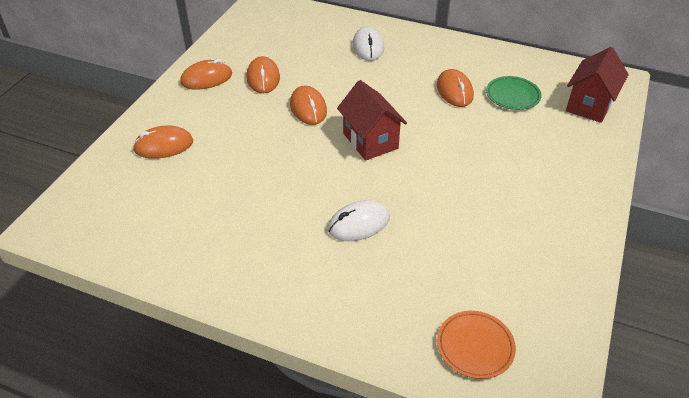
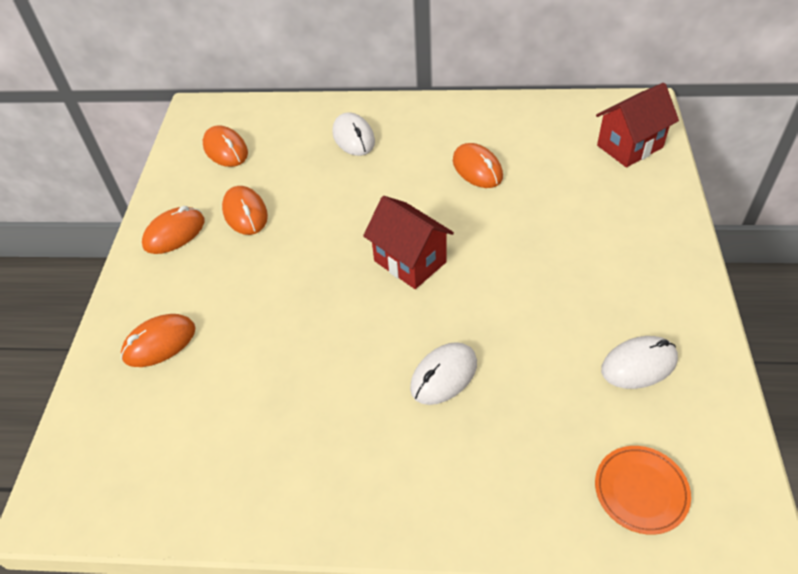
camera: 15 degrees left, 5 degrees up
orange mouse [290,85,327,125] -> orange mouse moved to [203,125,248,167]
green plate [486,76,541,110] -> none
red house [566,47,629,123] -> red house turned 45 degrees clockwise [596,83,679,167]
none -> white mouse [601,336,678,389]

